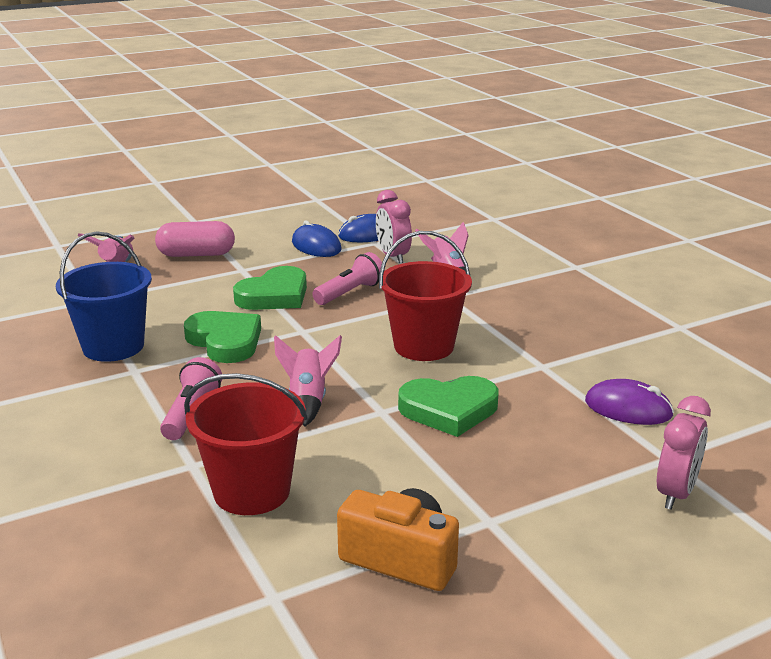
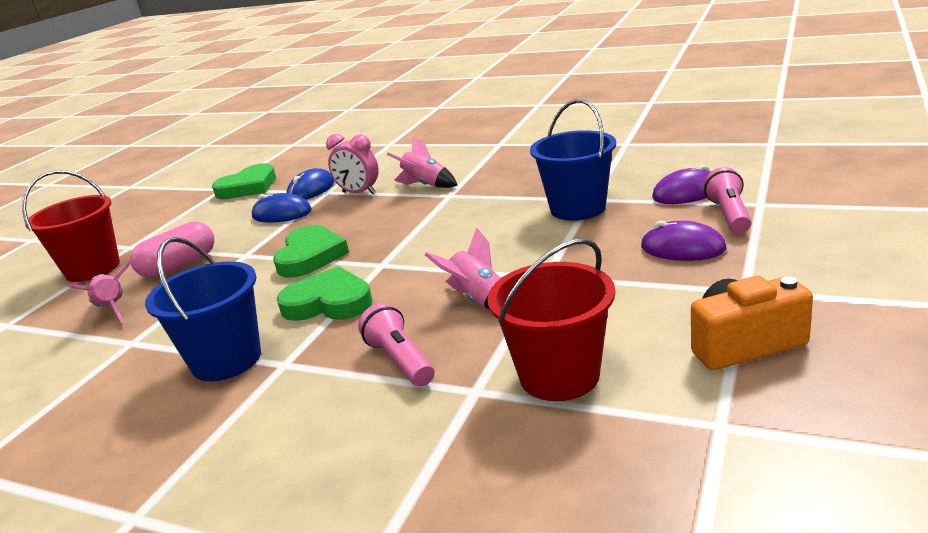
camera: 35 degrees left, 0 degrees up
pink flashlight [312,252,385,305] -> pink flashlight moved to [704,167,752,233]
red bucket [379,231,472,361] -> red bucket moved to [22,170,120,282]
green heart [398,376,498,437] -> green heart moved to [212,163,276,199]
pink clock [657,396,711,510] -> none
none -> blue bucket [530,99,616,221]
none -> purple mouse [641,221,727,261]

